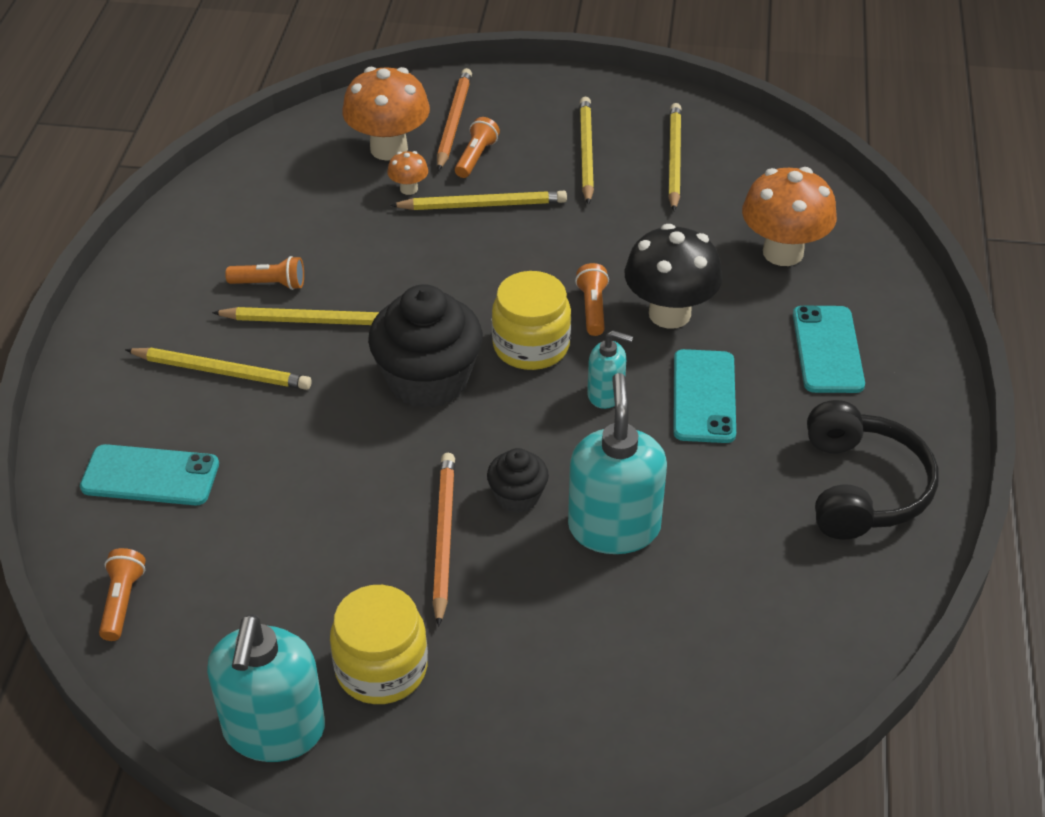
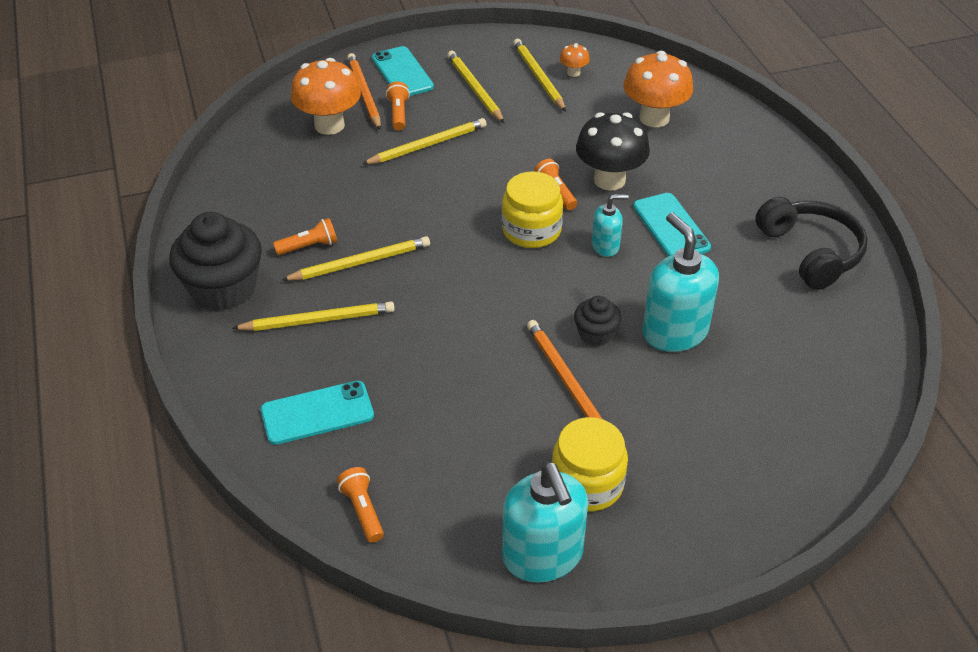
camera: 25 degrees left, 0 degrees up
black cupcake [368,284,483,408] -> black cupcake moved to [169,212,262,311]
orange mushroom [387,151,428,195] -> orange mushroom moved to [560,43,590,77]
turquoise phone [793,306,865,393] -> turquoise phone moved to [372,46,434,96]

